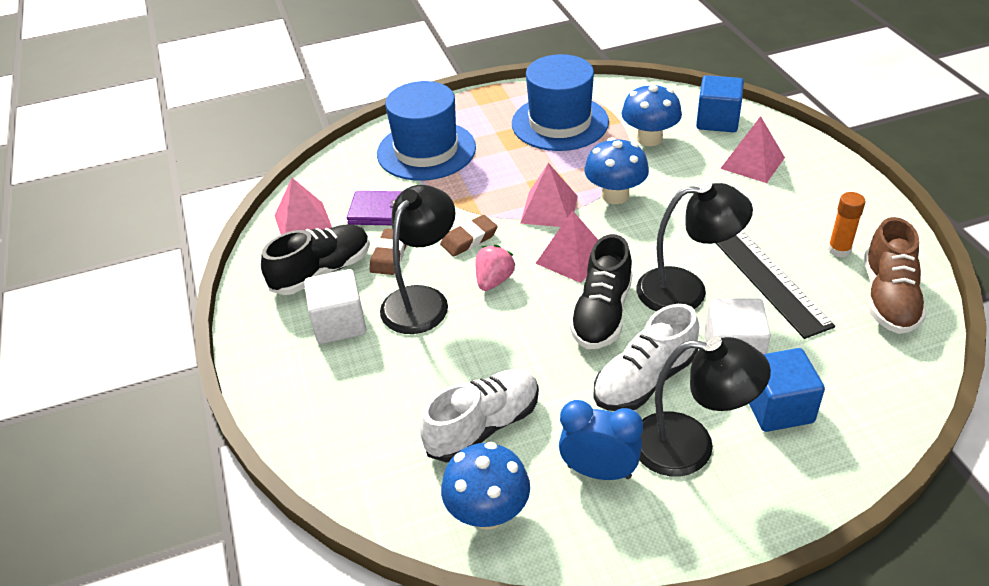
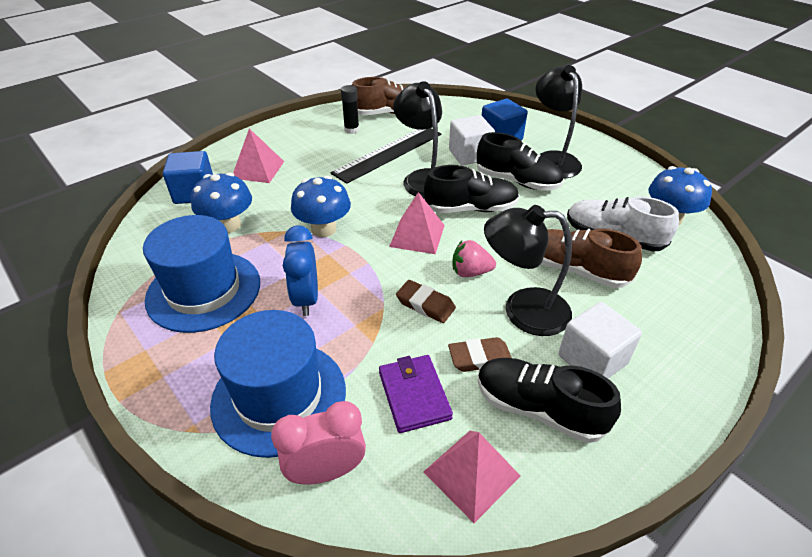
camera: 115 degrees left, 0 degrees up
pink pyramid [520,163,578,227] -> none
blue clock [559,400,643,480] -> blue clock moved to [283,225,318,316]
white shoe [593,304,699,411] -> black shoe [477,132,563,190]
orange glue stick [828,192,865,258] -> black glue stick [341,85,359,134]
none -> pink clock [271,401,366,485]
none -> brown shoe [541,228,642,288]

